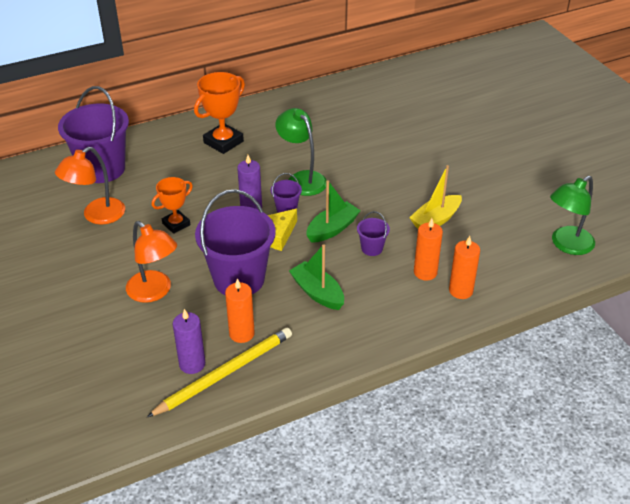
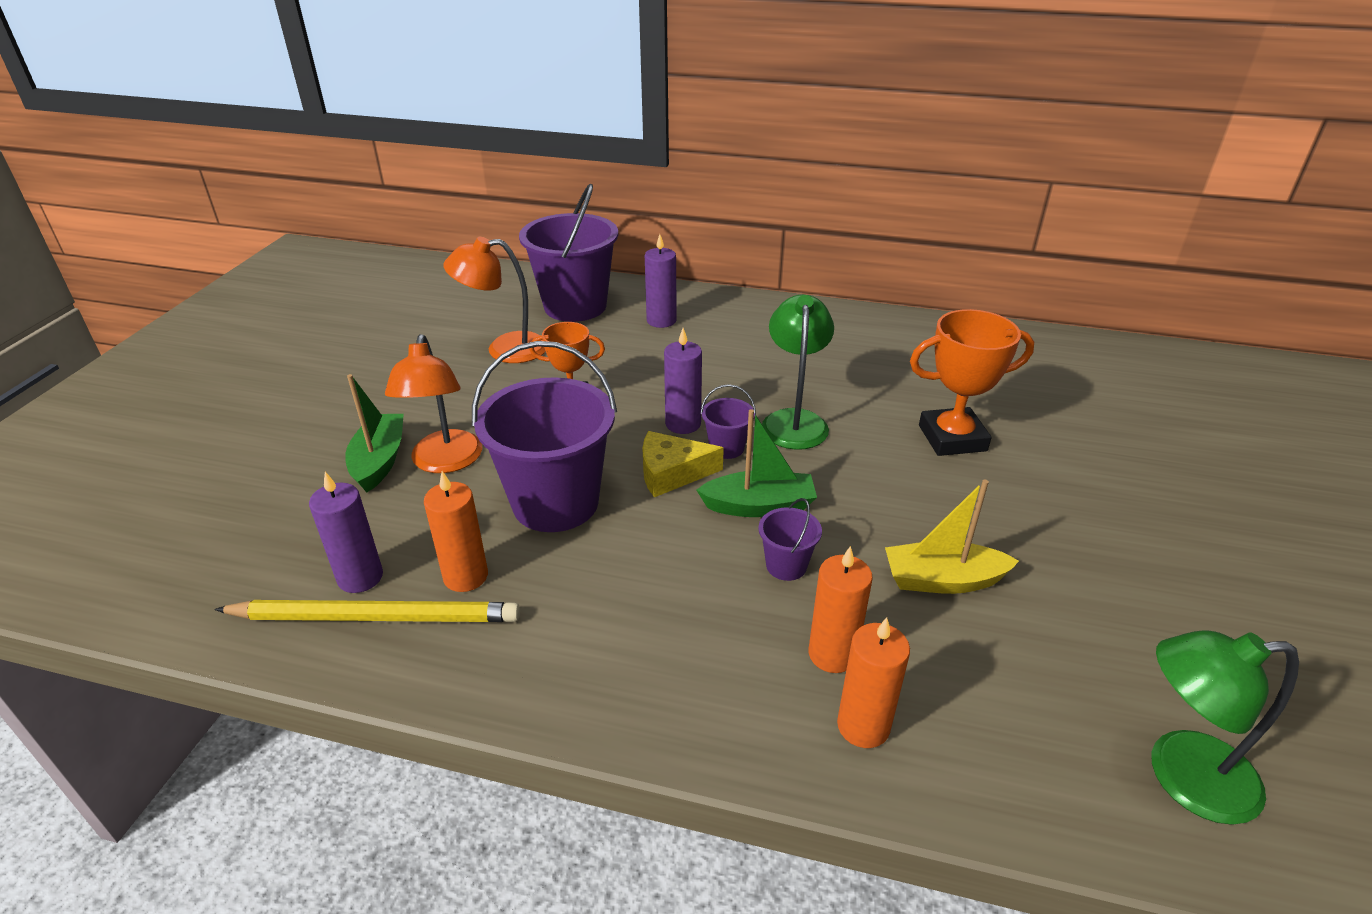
camera: 40 degrees right, 5 degrees down
orange trophy [194,72,245,154] -> orange trophy moved to [910,309,1034,456]
green boat [289,244,344,310] -> green boat moved to [345,374,404,493]
none -> purple candle [645,234,677,328]

